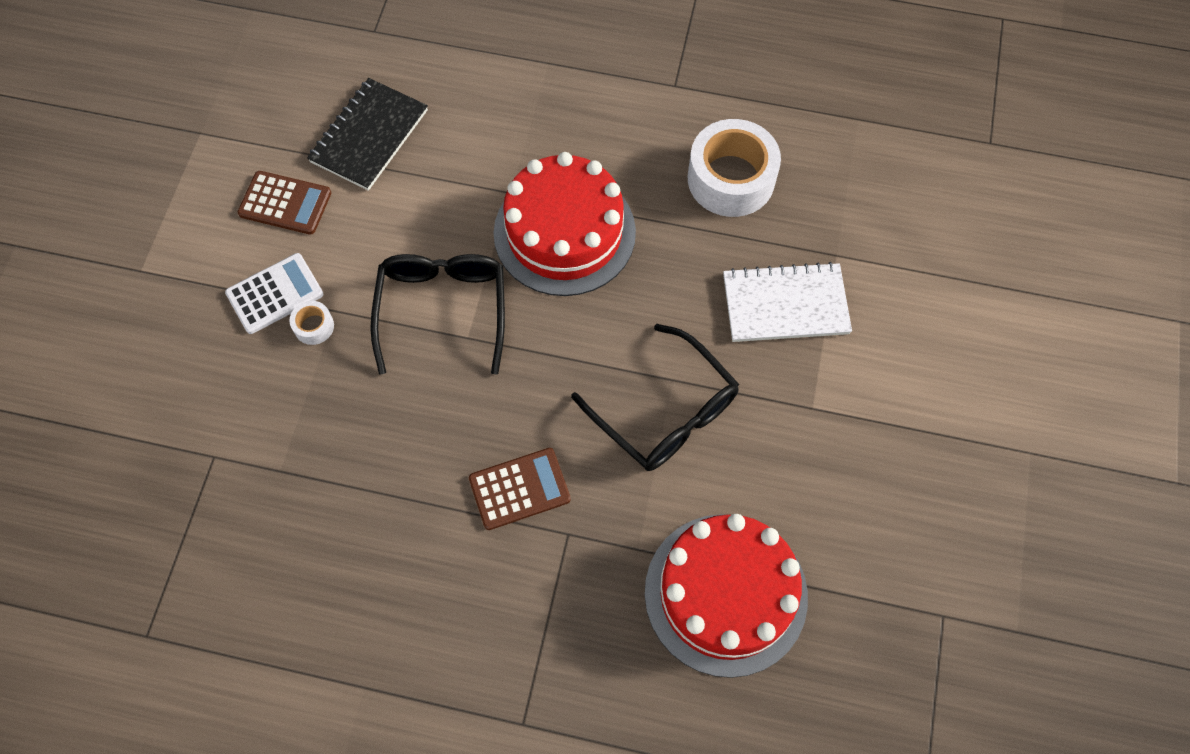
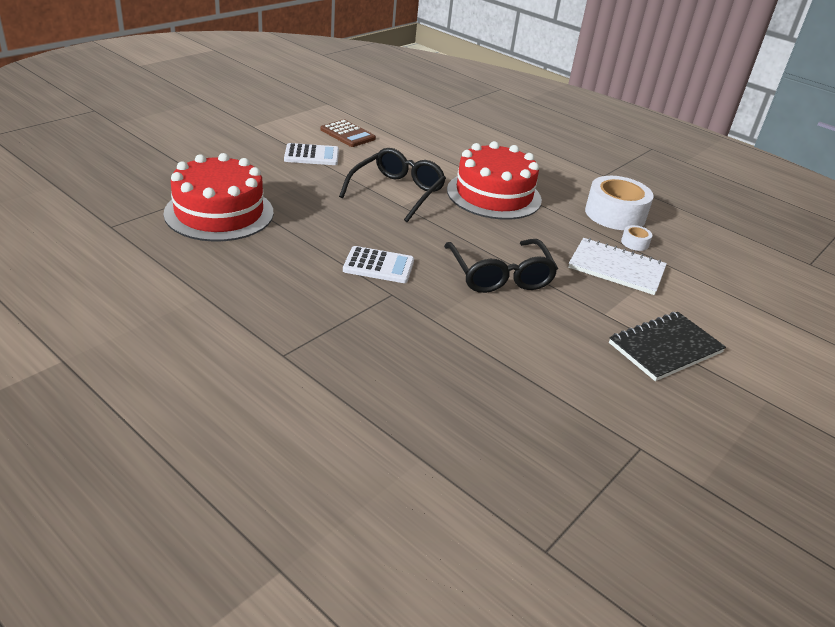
camera: 25 degrees right, 30 degrees down
white tape [290,301,334,345] -> white tape moved to [621,225,652,251]
black notebook [307,78,428,191] -> black notebook moved to [609,312,726,381]
brown calculator [469,448,571,530] -> white calculator [343,246,414,283]
red cake [645,514,808,678] -> red cake moved to [163,153,274,242]

